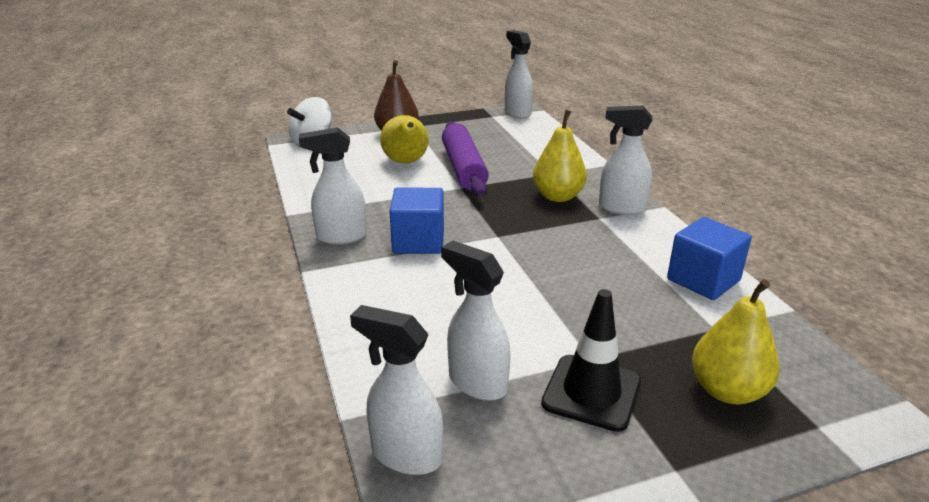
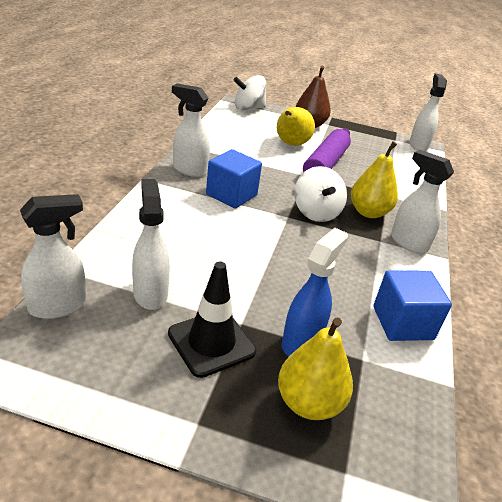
camera: 30 degrees right, 5 degrees up
white spray bottle [350,305,443,475] -> white spray bottle turned 90 degrees clockwise [20,194,86,319]
none -> blue spray bottle [282,228,348,356]
none -> white spinning top [294,166,347,222]

